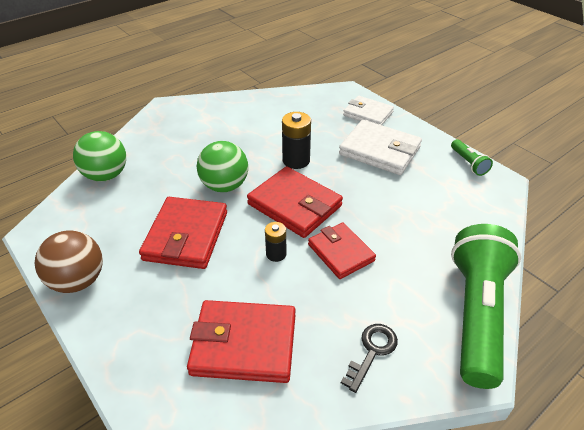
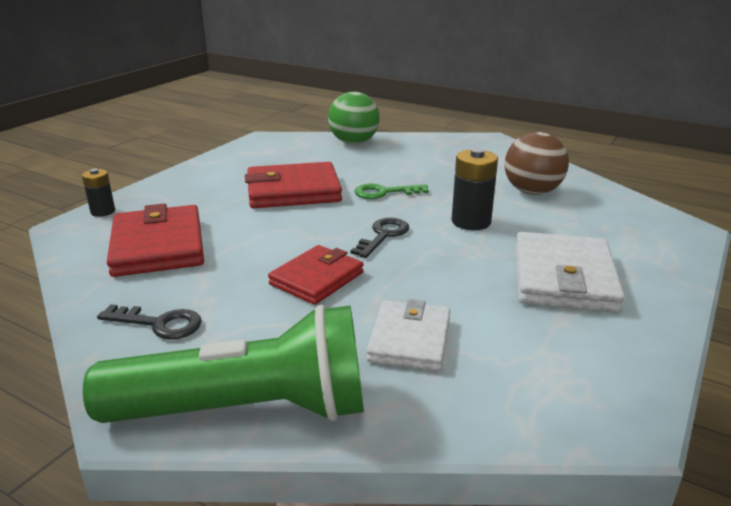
camera: 70 degrees right, 15 degrees down
brown ball [35,230,103,293] -> brown ball moved to [504,132,569,195]
green ball [196,141,248,192] -> green key [355,183,429,199]
red wallet [247,166,343,238] -> black key [351,218,409,258]
black battery [265,222,286,262] -> black battery moved to [82,169,115,217]
white wallet [343,96,394,125] -> white wallet moved to [366,299,450,371]
green flashlight [451,139,493,176] -> none

